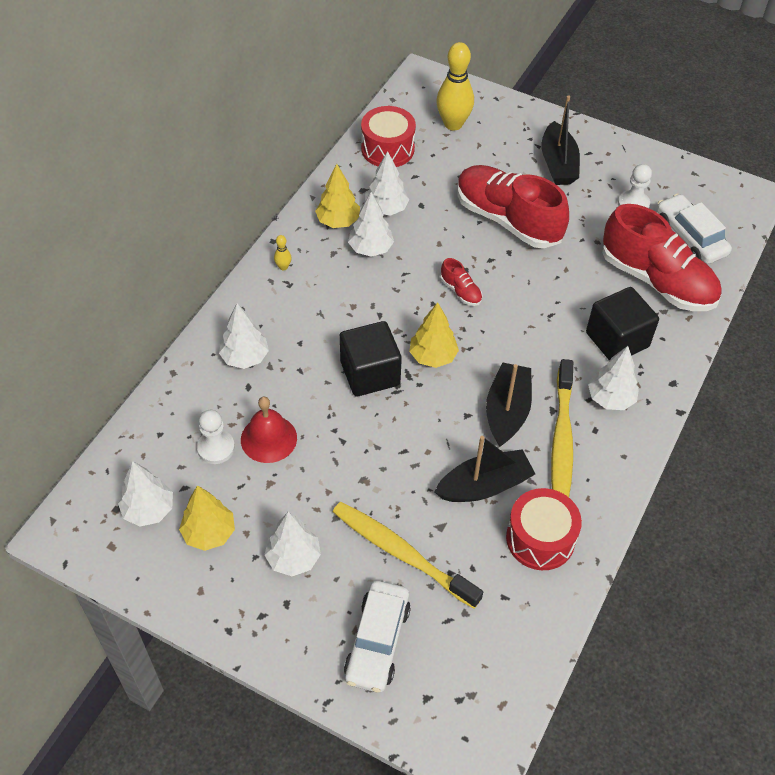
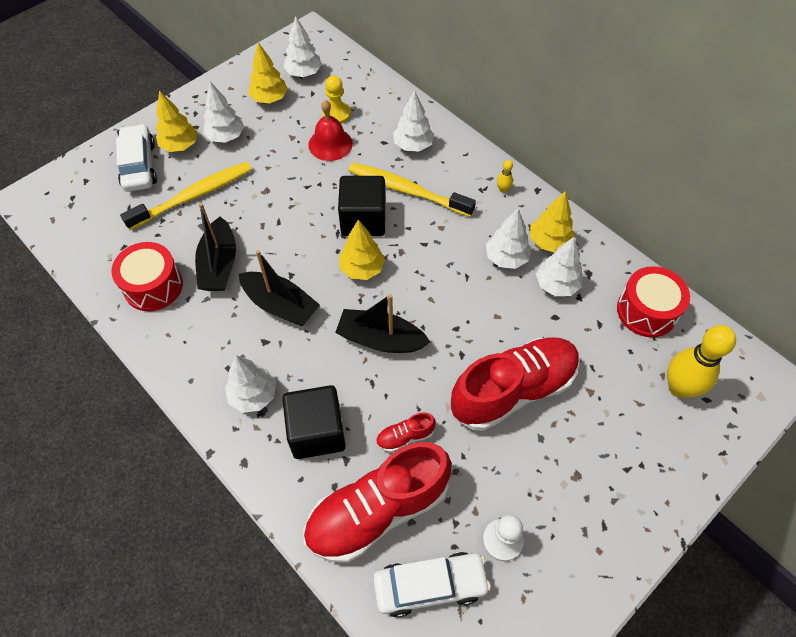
camera: 110 degrees right, 5 degrees up
white pawn [197,410,235,464] -> yellow pawn [322,75,351,124]
white car [344,581,411,692] -> white car turned 45 degrees clockwise [116,124,157,192]
red shoe [440,258,483,306] -> red shoe moved to [376,412,436,452]
black boat [541,95,580,185] -> black boat moved to [335,294,431,353]
yellow toothbrush [551,359,573,497] -> yellow toothbrush moved to [348,163,476,217]
none -> yellow tree [156,90,198,152]

